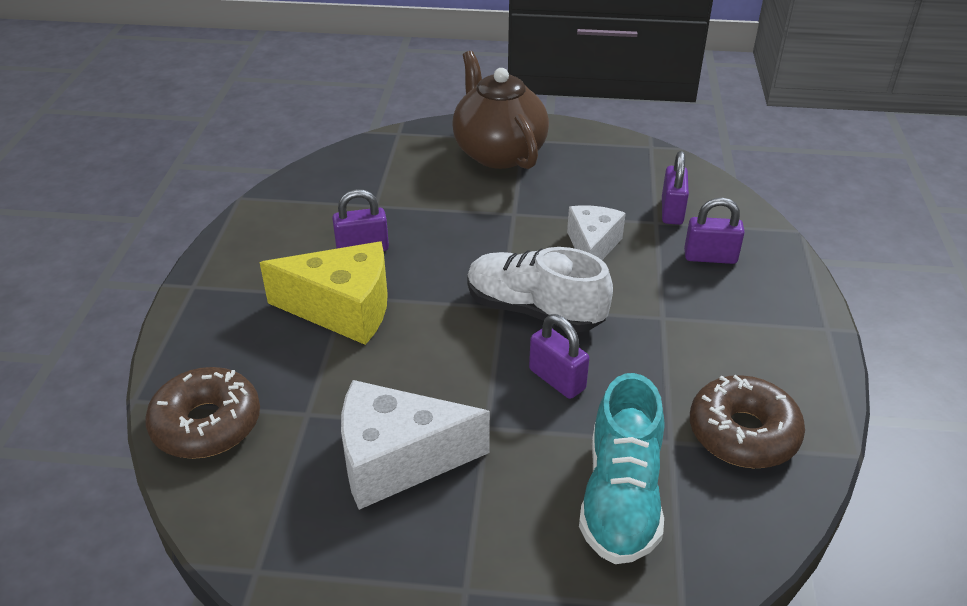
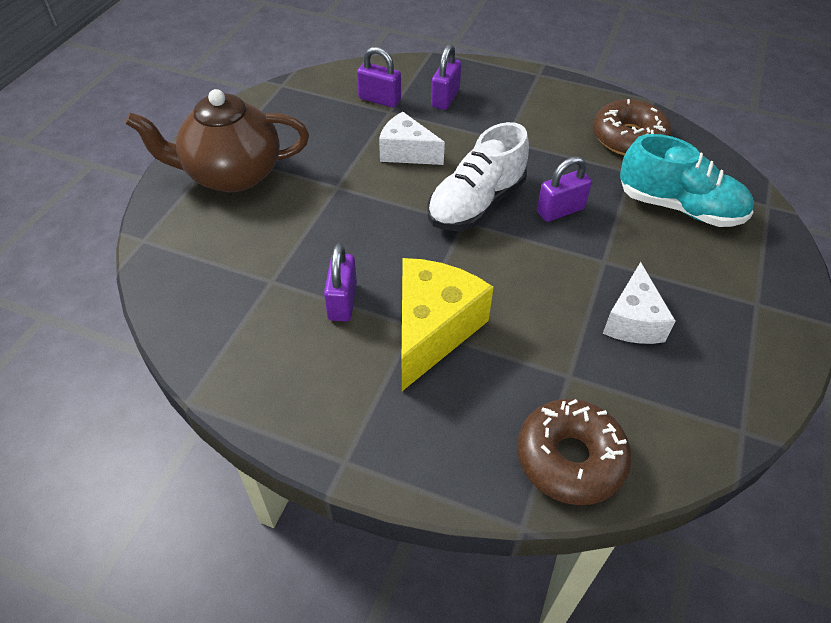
camera: 75 degrees left, 10 degrees up
white cheese [341,380,490,510] -> white cheese [603,262,675,344], size x0.65

